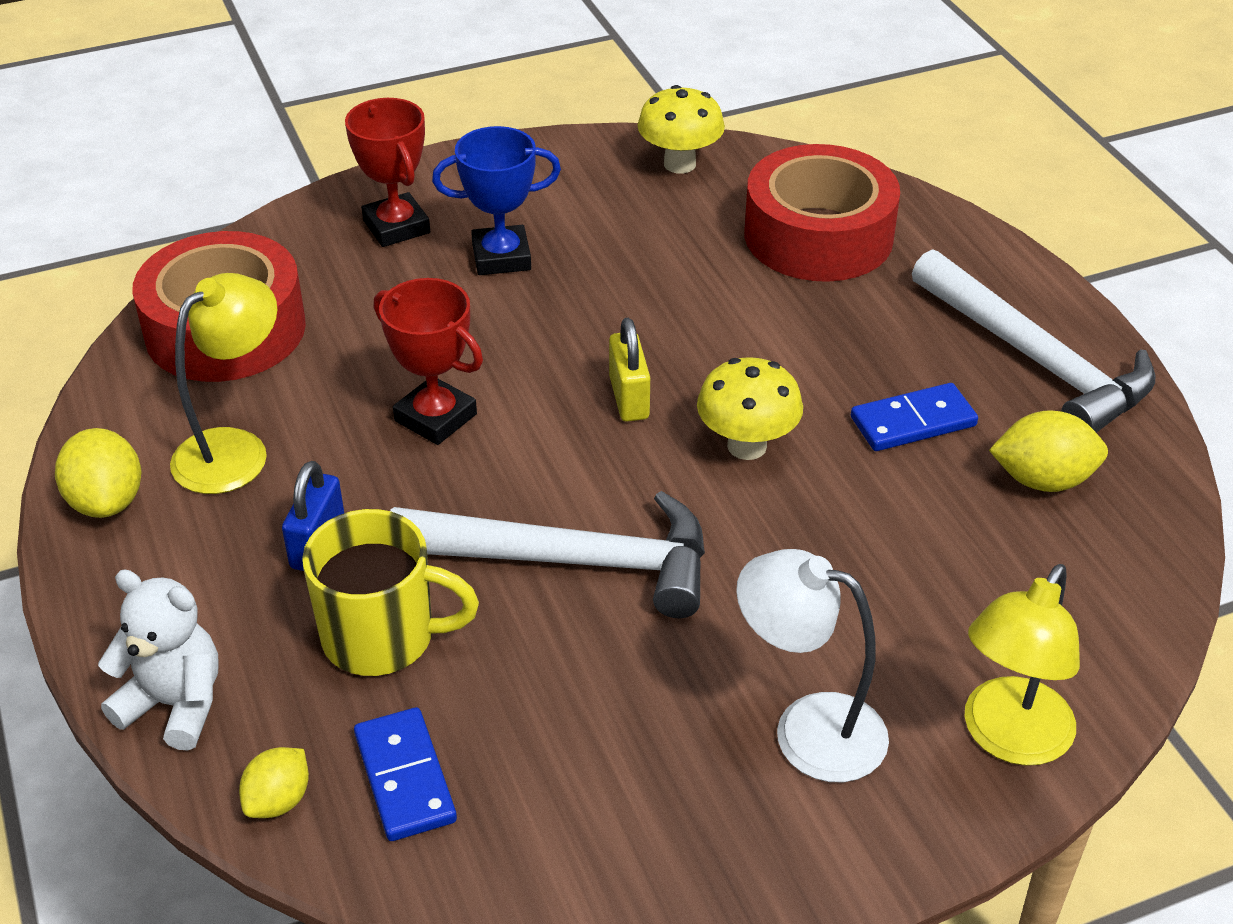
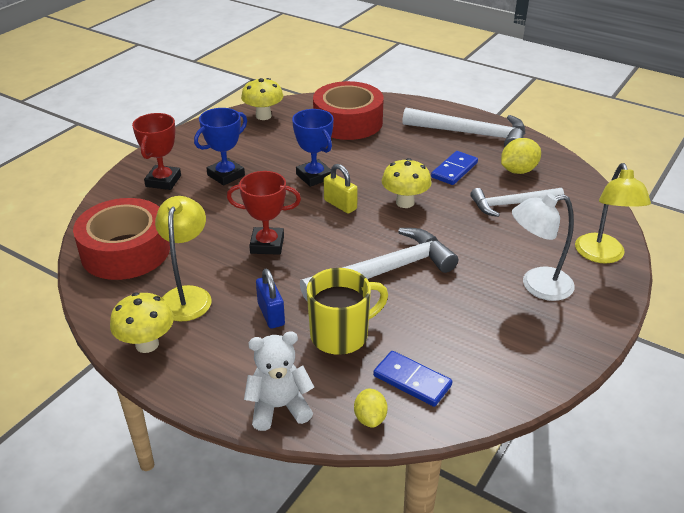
camera: 35 degrees left, 5 degrees down
yellow lemon [55,428,141,518] -> yellow mushroom [110,292,174,353]
red trophy [345,98,430,247] -> red trophy turned 75 degrees clockwise [132,113,181,190]
none -> blue trophy [292,109,334,187]
none -> white hammer [470,188,564,217]

